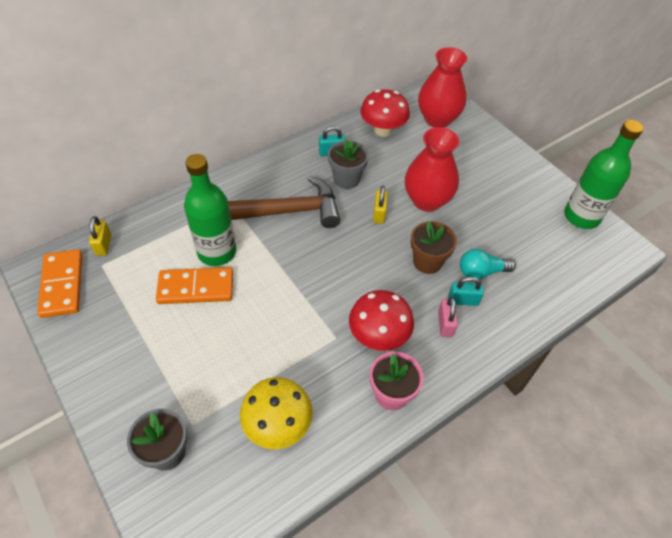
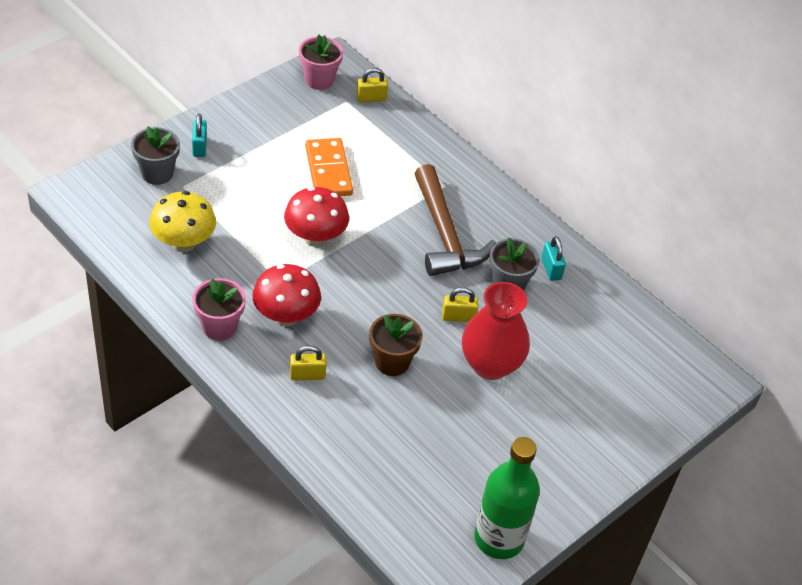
camera: 80 degrees right, 5 degrees down
orange domino [37,249,82,318] -> pink flower pot [299,35,343,90]
green bottle [184,154,236,266] -> none
red mushroom [360,89,410,137] -> red mushroom moved to [284,187,349,247]
red vase [418,47,467,128] -> none
pink padlock [438,297,458,337] -> yellow padlock [290,345,327,381]
turquoise padlock [448,277,484,306] -> turquoise padlock moved to [192,114,207,157]
turquoise light bulb [460,249,516,279] -> none

